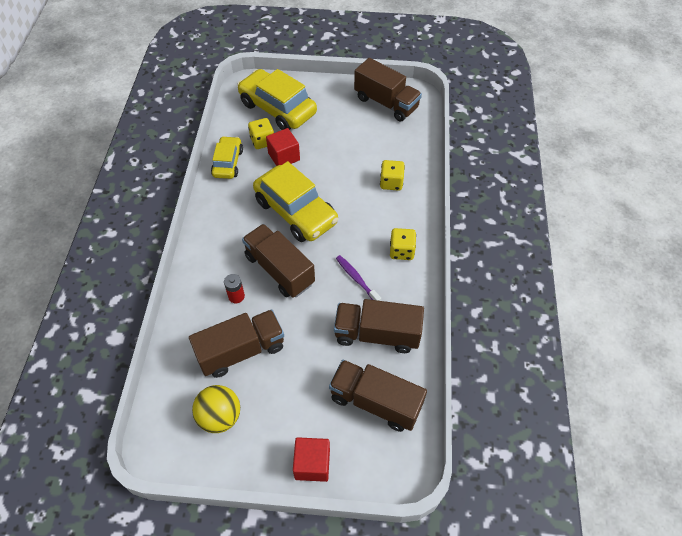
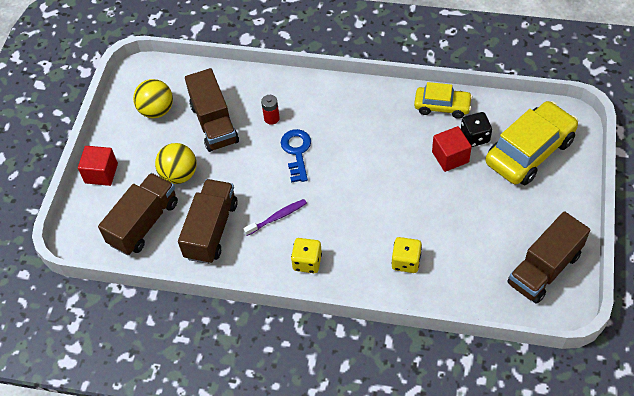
camera: 100 degrees right, 0 degrees up
brown truck [242,224,315,298] -> blue key [281,129,311,183]
yellow dice [248,118,274,149] -> black dice [461,112,492,147]
yellow car [253,161,339,242] -> none
none -> yellow ball [155,143,197,184]

